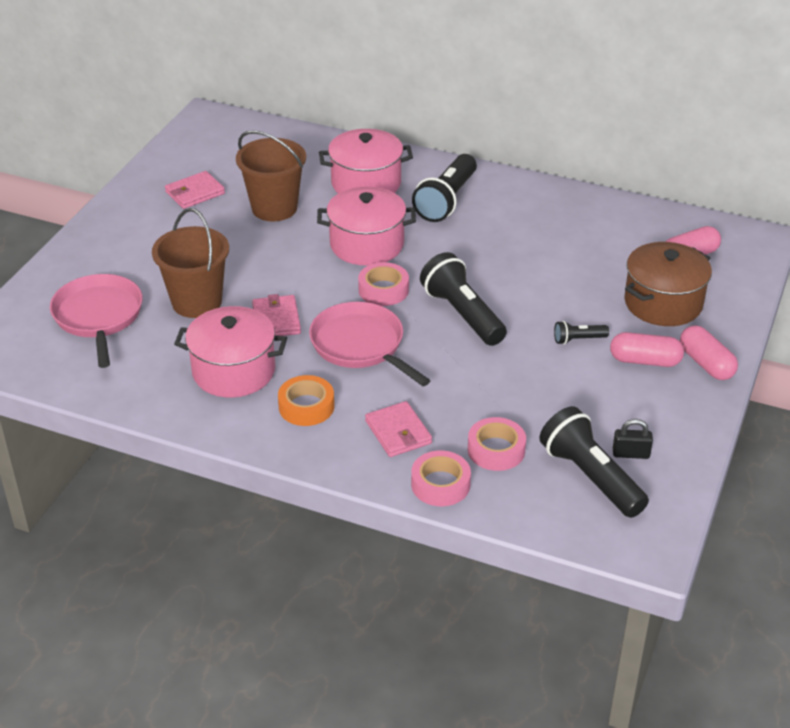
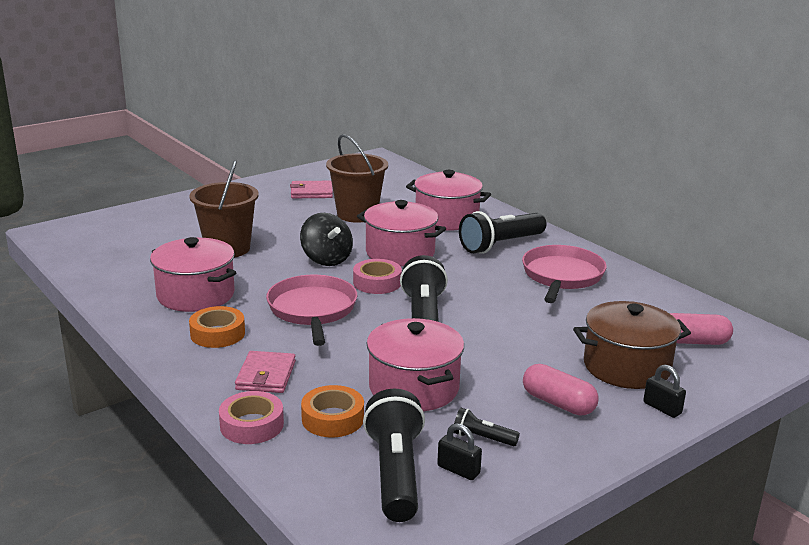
camera: 30 degrees right, 15 degrees down
pink pan [50,274,143,368] -> pink pan moved to [522,245,607,303]
pink wallet [252,294,301,336] -> none
pink tape [468,417,526,471] -> orange tape [301,385,364,437]
black flashlight [554,321,609,344] -> black flashlight moved to [454,408,520,446]
pink capsule [680,325,738,380] -> none
none -> black spinning top [300,213,353,266]
none -> pink pot [366,318,464,411]
none -> black padlock [643,365,686,418]

